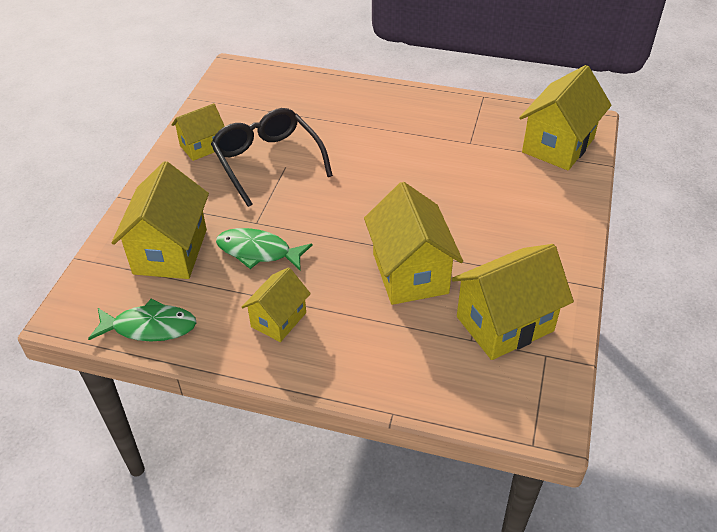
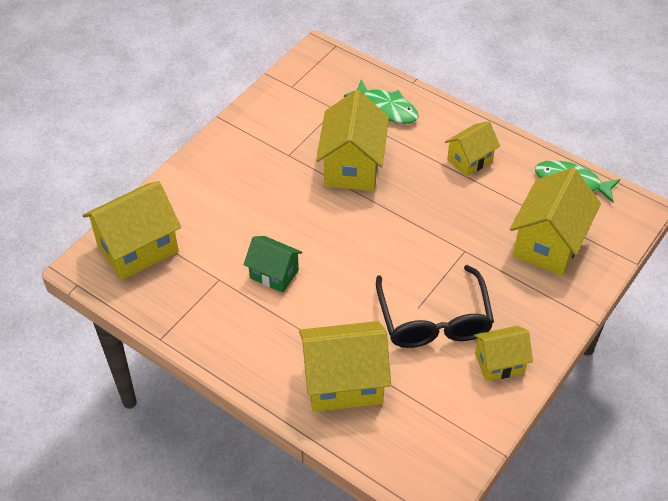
camera: 160 degrees left, 5 degrees up
green fish [216,228,312,270] -> green fish moved to [344,79,419,124]
yellow house [452,244,574,360] -> yellow house moved to [299,321,391,412]
none -> green house [244,236,302,293]

